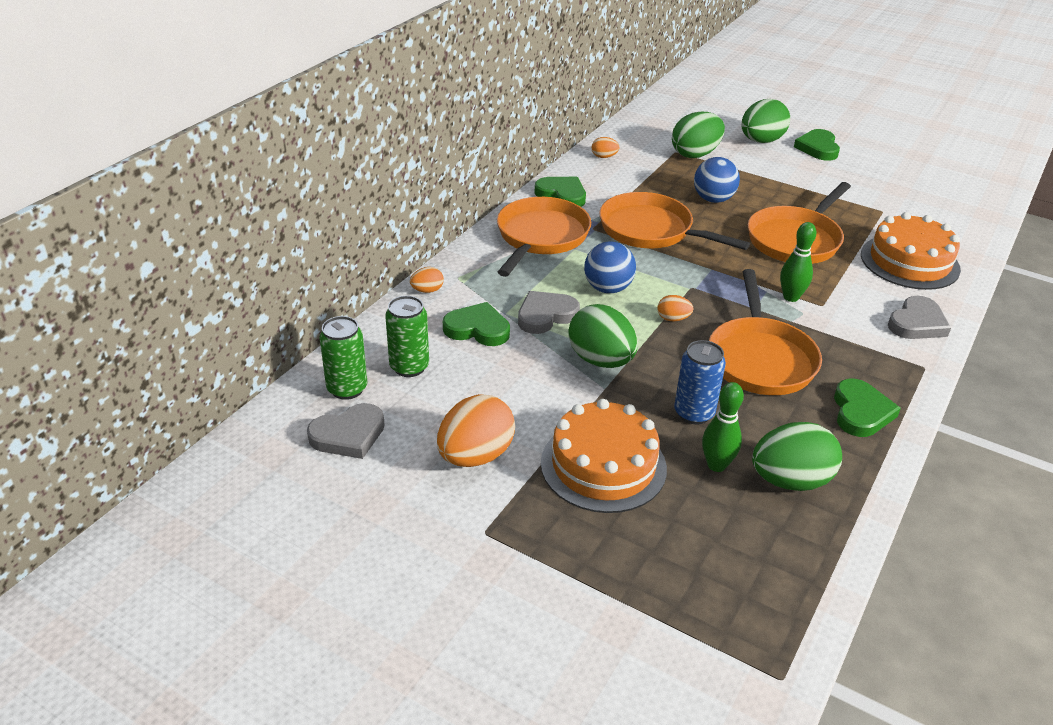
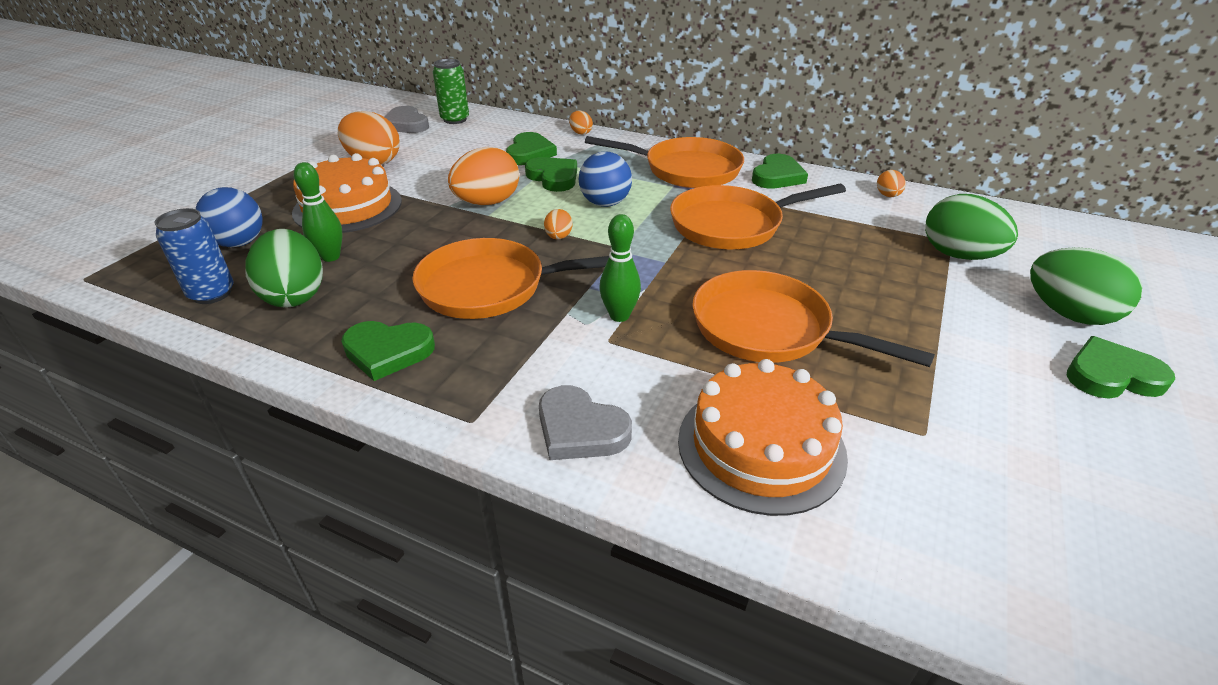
camera: 85 degrees right, 0 degrees up
green can [385,296,429,377] -> none
grey heart [518,291,580,334] -> green heart [525,157,577,192]
green egg [568,304,638,368] -> orange egg [448,147,519,205]
orange pan [599,192,750,250] -> orange pan turned 135 degrees counterclockwise [670,184,846,249]
blue can [674,340,726,425] -> blue can moved to [155,208,234,304]
blue ball [694,157,740,203] -> blue ball moved to [195,187,263,247]

